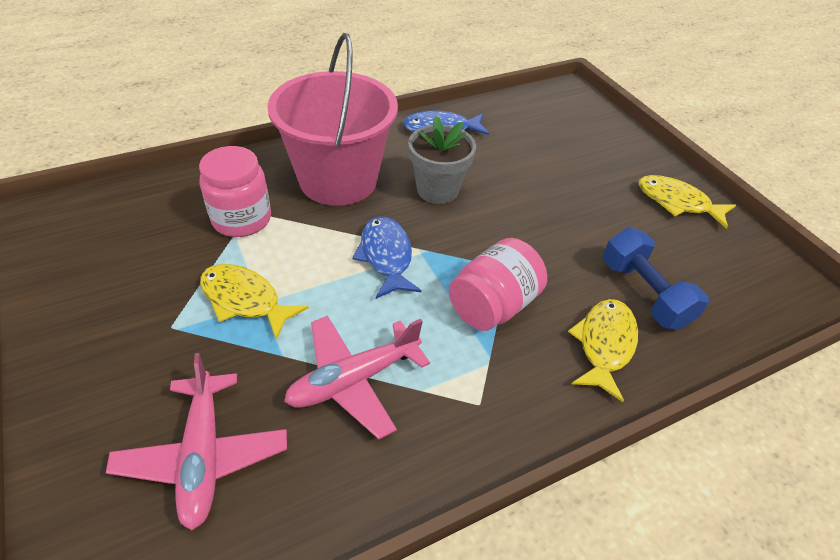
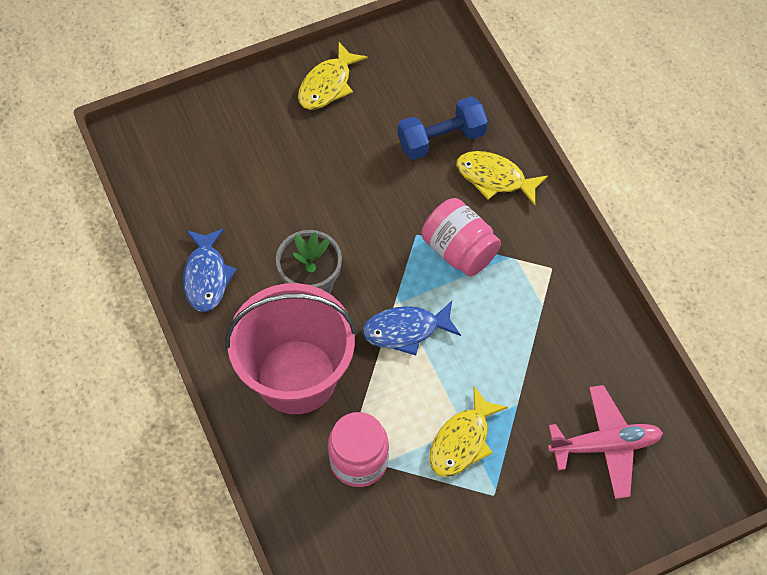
camera: 85 degrees left, 15 degrees up
pink plane [284,315,430,439] -> none

